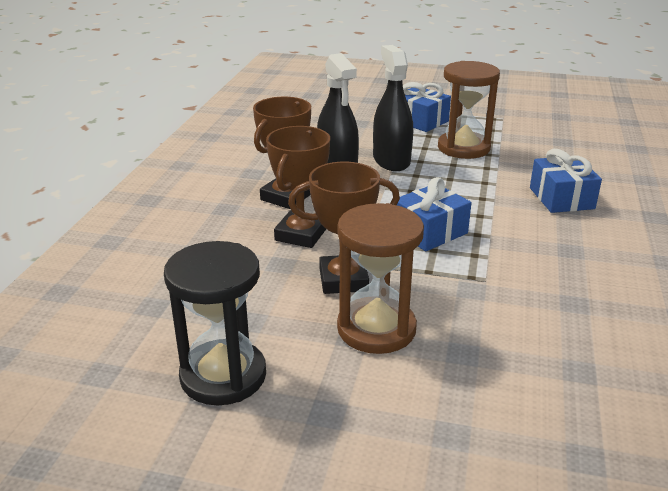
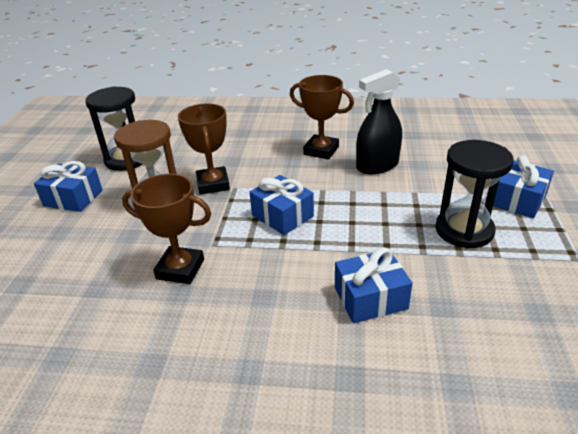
camera: 85 degrees right, 5 degrees up
brown trophy [266,126,330,248] -> brown trophy moved to [122,174,211,284]
black spray bottle [373,45,413,171] -> none
brown hourglass [438,61,500,159] -> black hourglass [435,140,514,248]
none -> blue gift [34,161,103,212]

